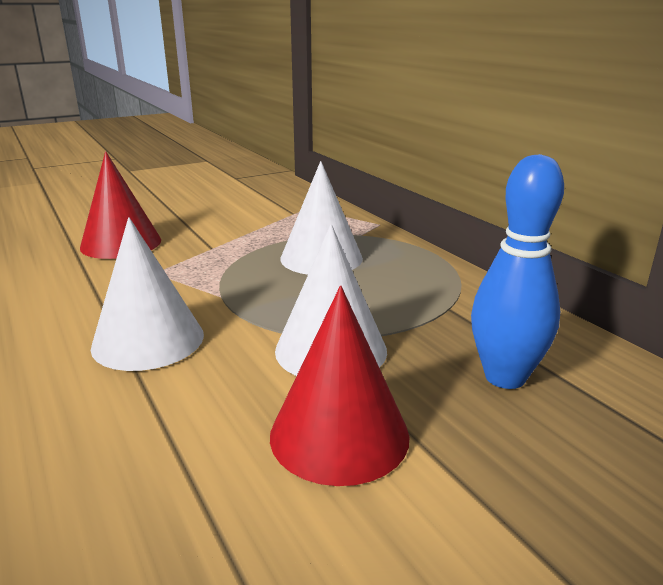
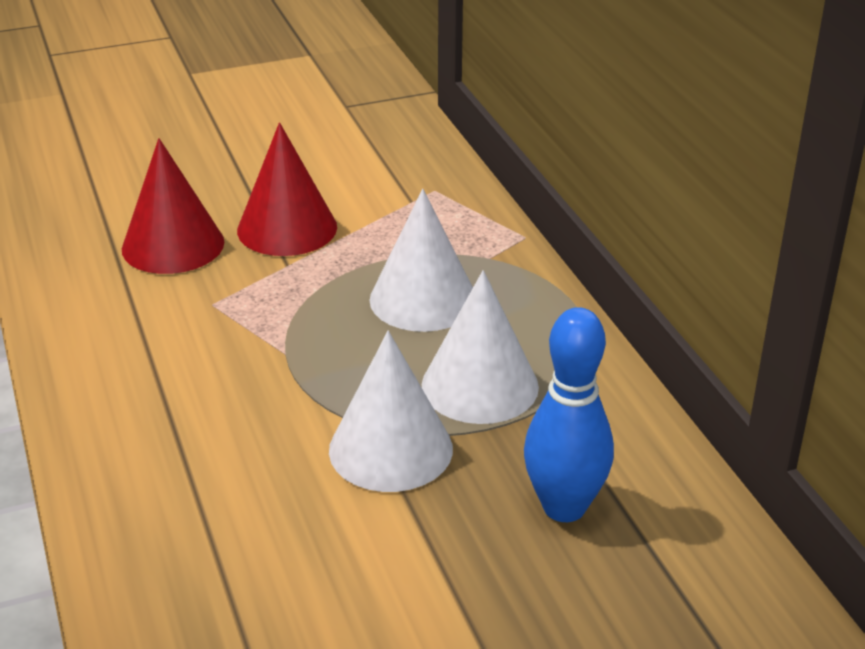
camera: 10 degrees right, 10 degrees up
white cone [91,217,204,371] -> white cone moved to [422,270,539,424]
red cone [270,286,409,486] -> red cone moved to [237,122,337,256]

